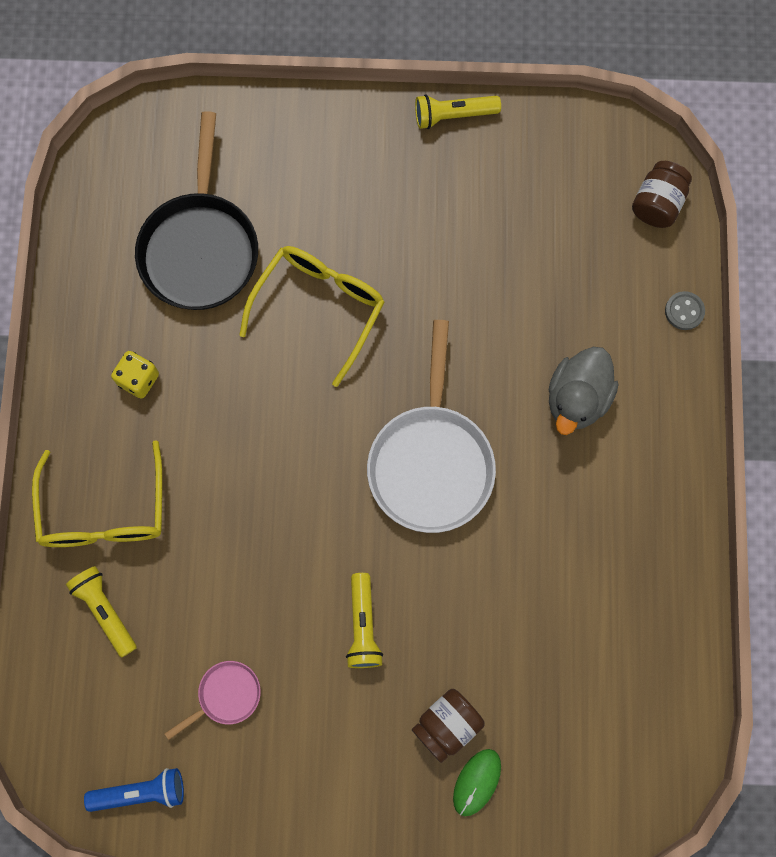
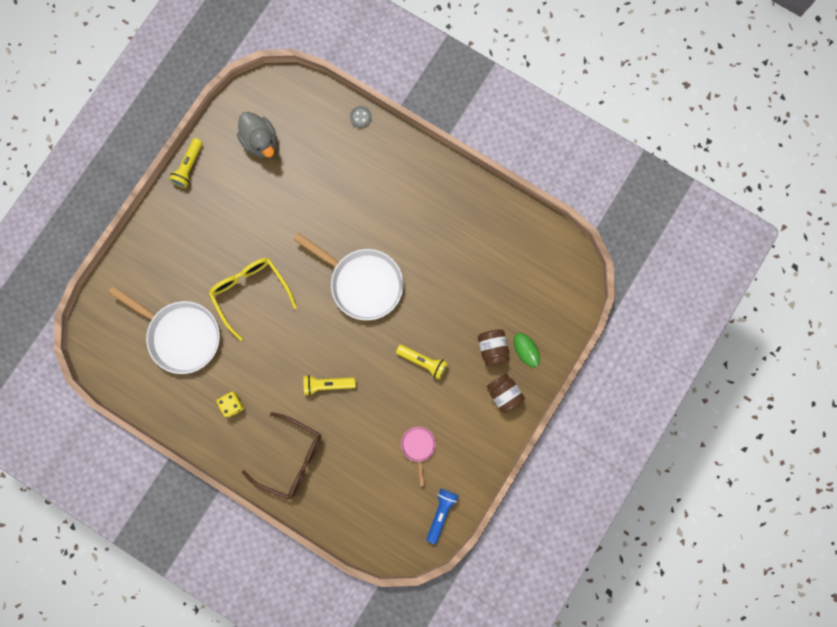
camera: 60 degrees left, 5 degrees up
yellow glasses [32,440,162,547] -> brown glasses [242,412,321,500]
yellow flashlight [66,566,137,657] -> yellow flashlight moved to [303,375,356,396]
black pan [135,111,258,310] -> white pan [108,286,220,374]
grey duck [549,347,618,435] -> grey duck moved to [237,112,277,157]
brown jar [632,161,692,228] -> brown jar moved to [487,373,525,413]

